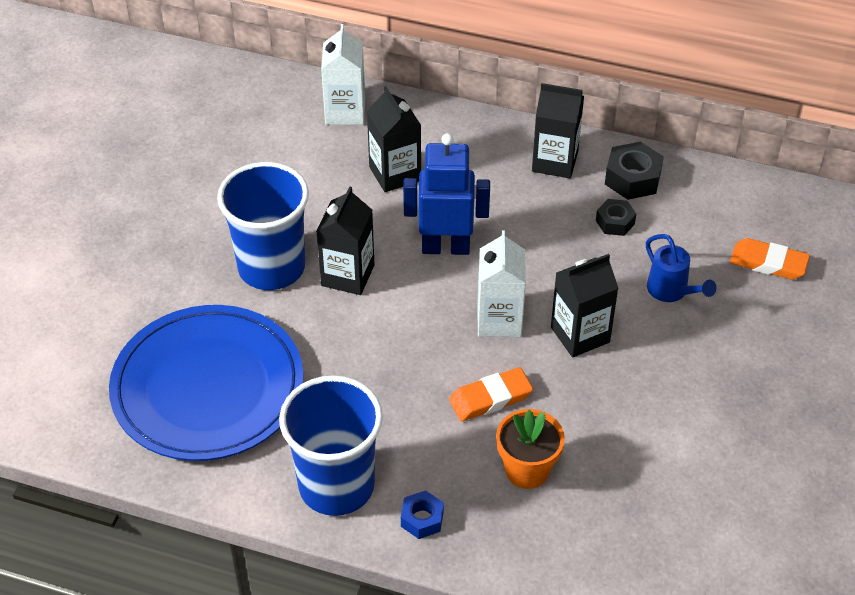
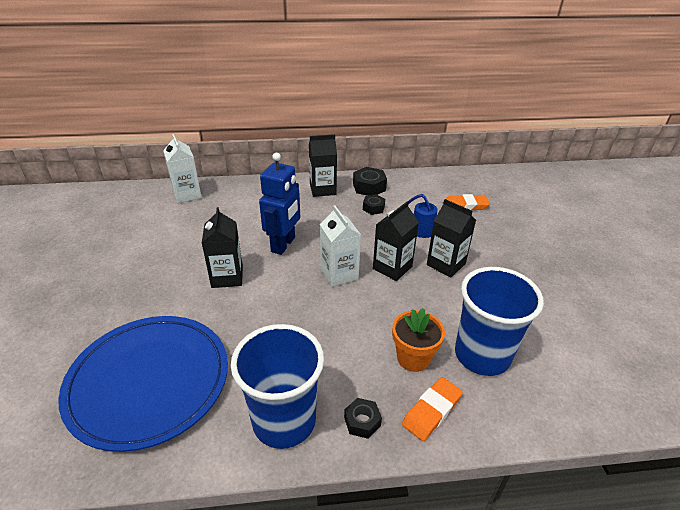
camera: 25 degrees left, 10 degrees down
blue cup [217,162,309,290] -> blue cup moved to [455,267,544,376]
black carton [367,87,421,192] -> black carton moved to [427,199,476,278]
blue nut [401,490,444,539] -> black nut [344,398,382,439]
blue robot [403,133,490,255] -> blue robot turned 135 degrees clockwise [259,153,300,255]
orange eraser [449,367,533,421] -> orange eraser moved to [402,377,463,441]

